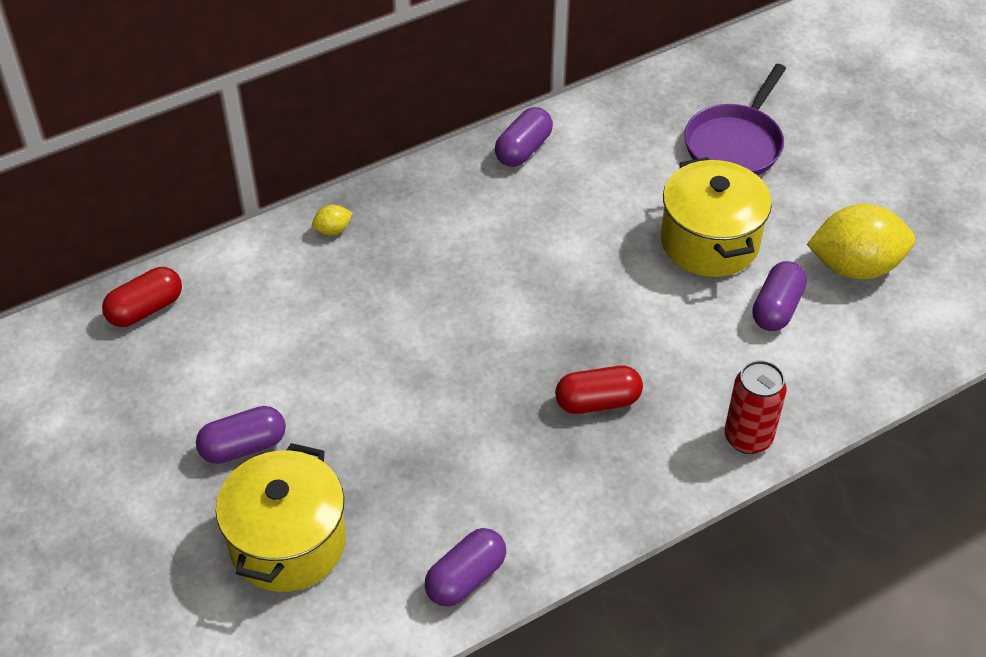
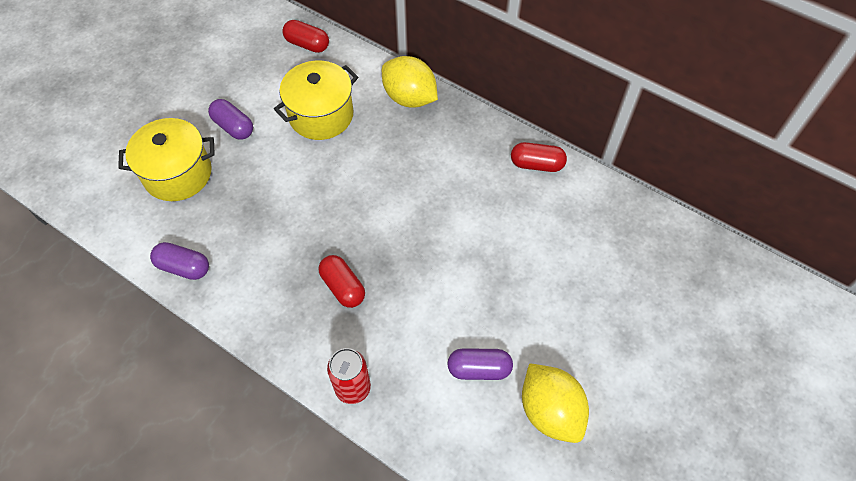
camera: 65 degrees right, 10 degrees up
yellow lemon [312,205,353,235] -> yellow lemon [382,56,438,108], size x2.42
purple capsule [495,107,553,167] -> red capsule [511,142,567,172]
yellow pot [661,157,772,277] -> yellow pot moved to [274,61,358,140]
purple pan [684,64,786,176] -> none

